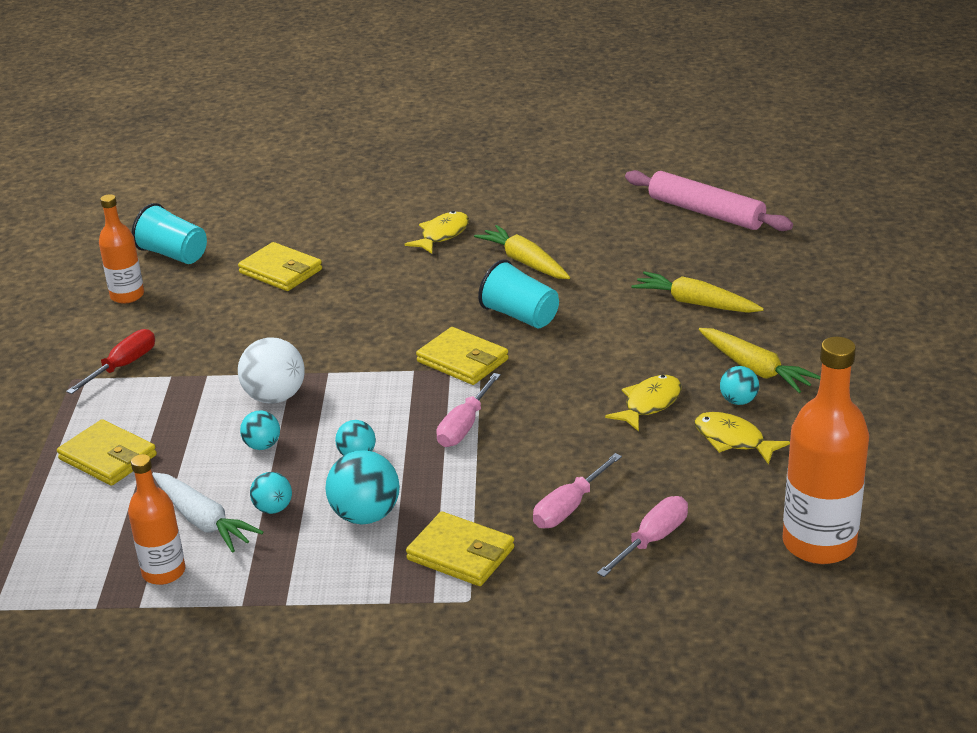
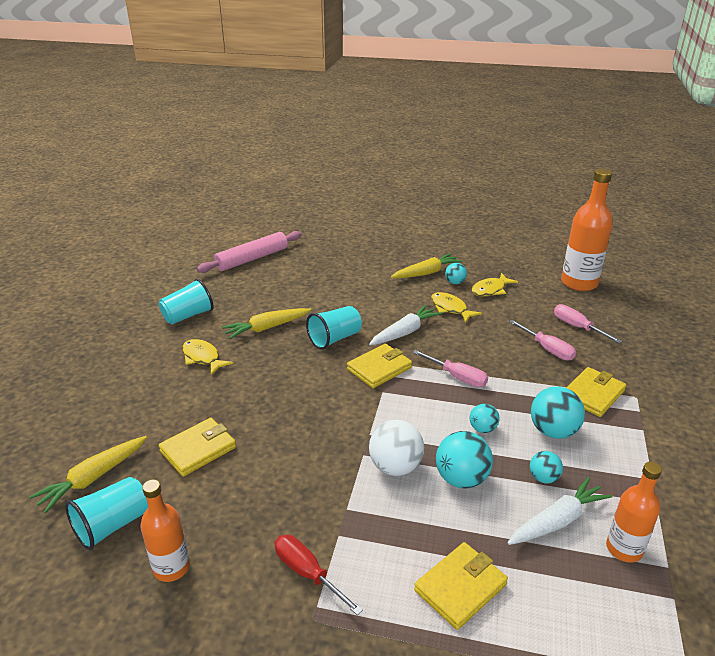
camera: 80 degrees left, 0 degrees up
turquoise ball [240,410,280,450] -> turquoise ball [436,431,493,488], size x1.74
yellow carrot [631,271,764,313] -> yellow carrot moved to [29,436,147,513]
none -> turquoise cup [158,279,214,325]
none -> white carrot [369,305,442,345]

